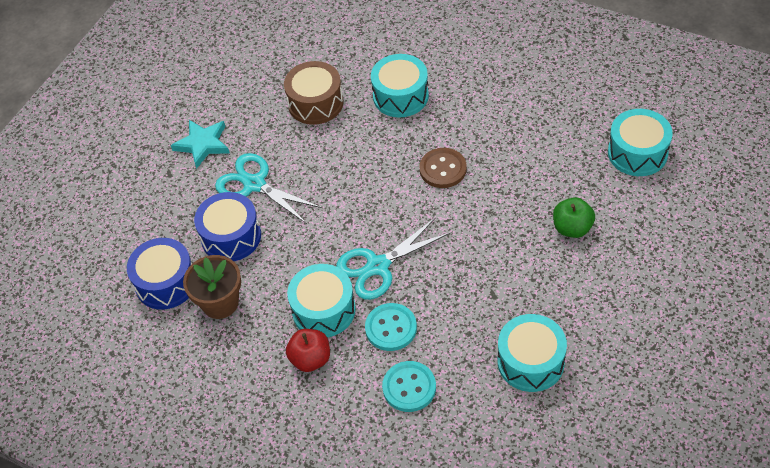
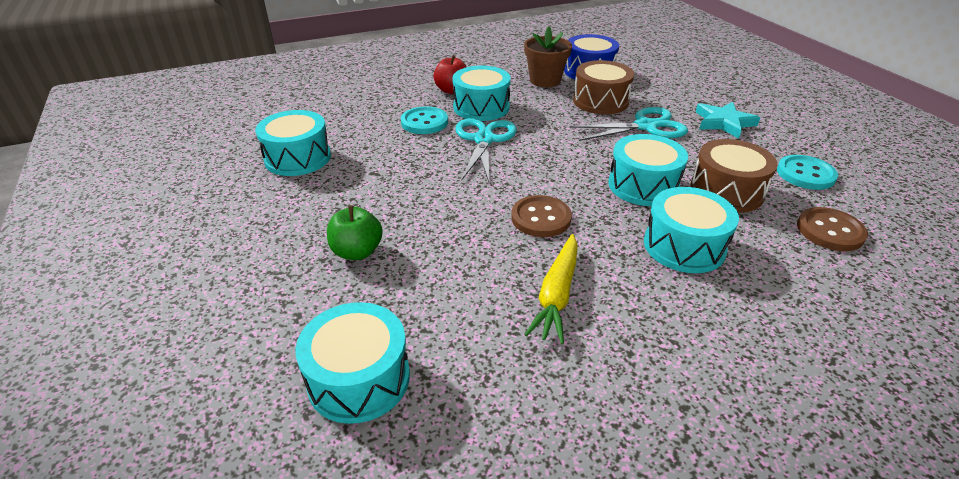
camera: 125 degrees right, 15 degrees down
blue drum [194,192,261,261] -> brown drum [573,60,634,114]
turquoise button [382,361,436,412] -> turquoise button moved to [777,155,838,190]
none -> yellow carrot [524,234,578,344]
none -> turquoise drum [608,134,688,206]
none -> brown button [797,207,868,251]

